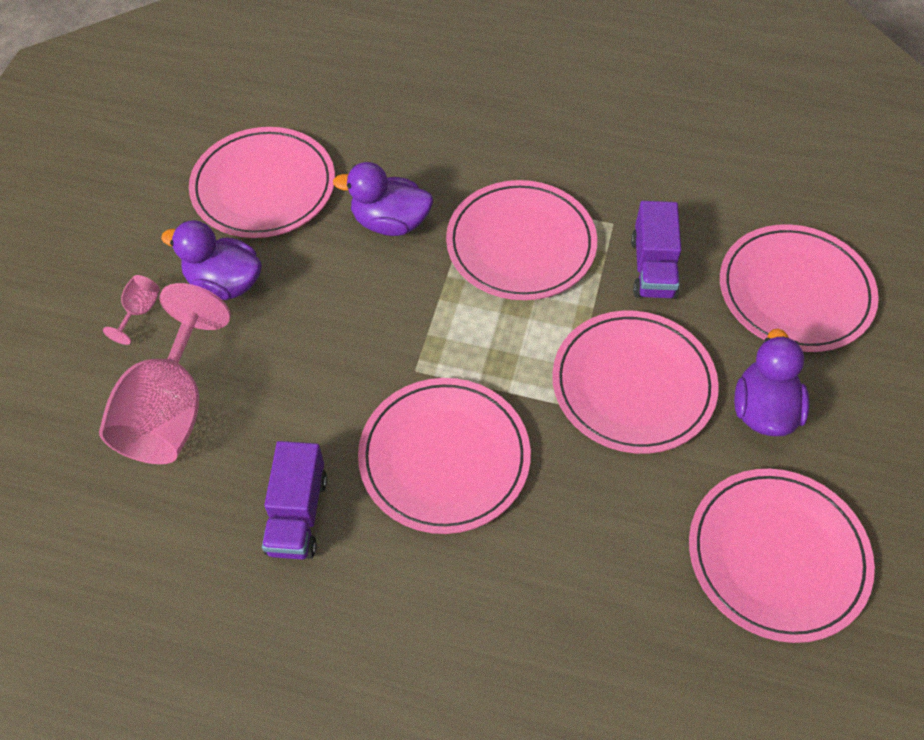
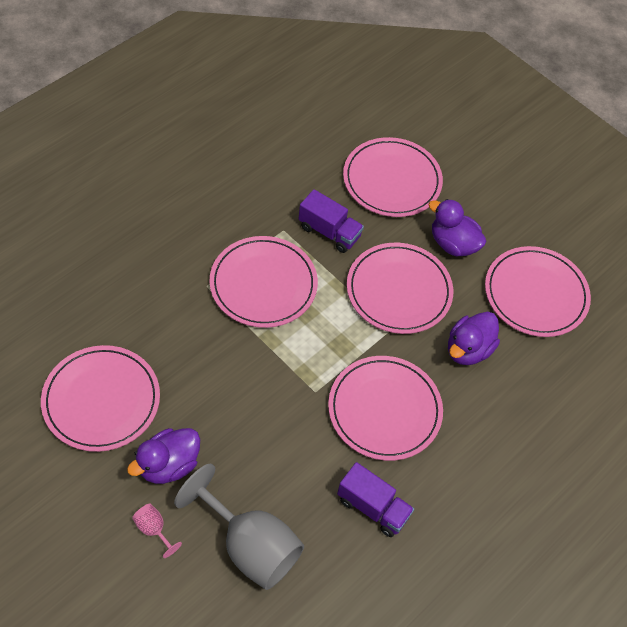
camera: 65 degrees left, 0 degrees up
pink goblet [99,283,231,464] -> grey goblet [174,464,304,590]
purple duck [333,162,433,236] -> purple duck moved to [448,312,500,365]

